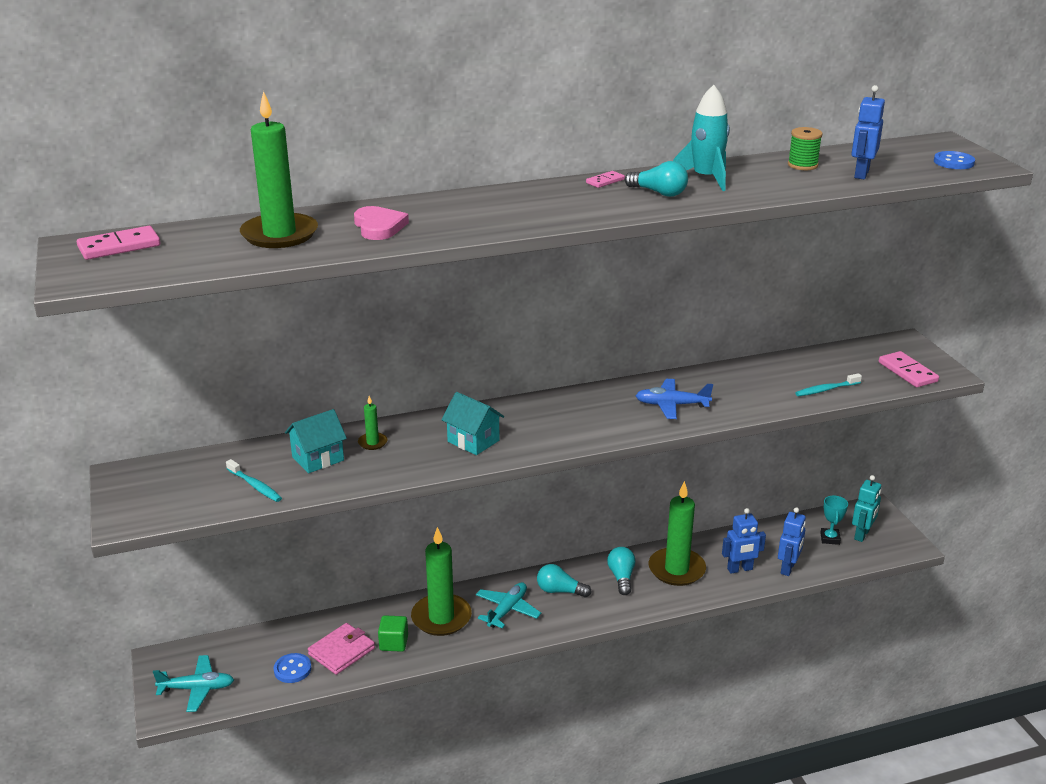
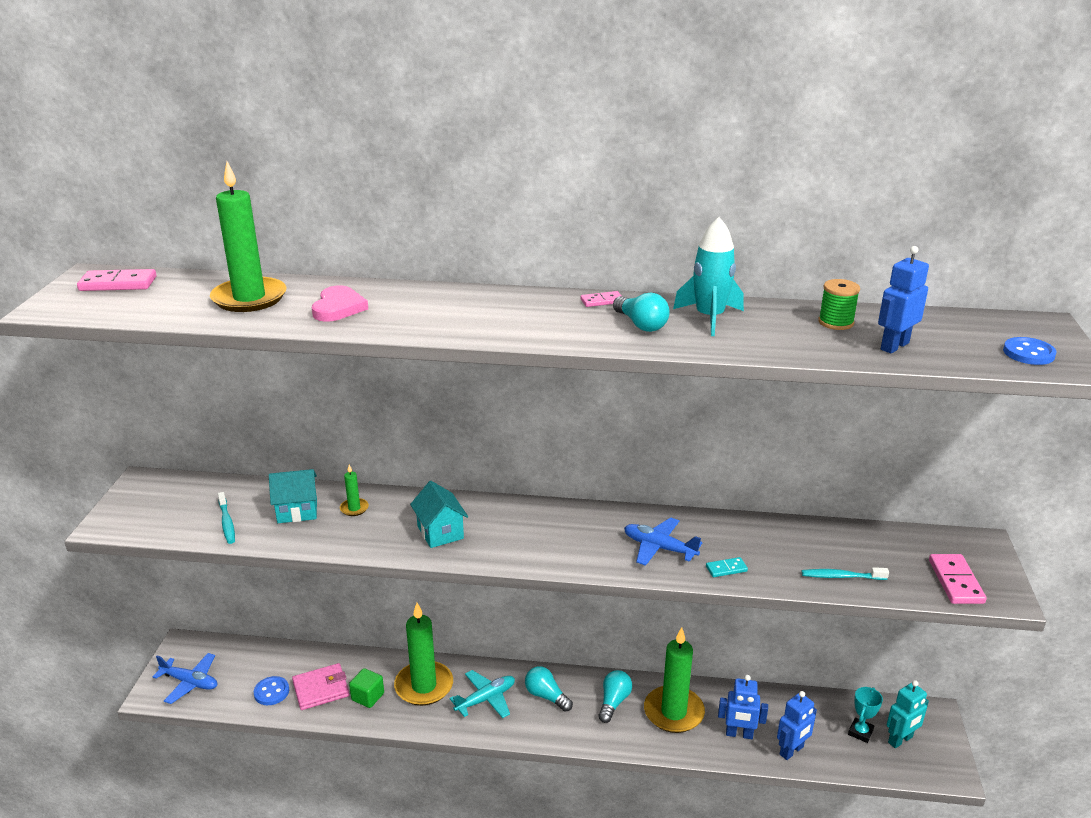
camera: 25 degrees right, 0 degrees up
turquoise plane [153,655,234,712] -> blue plane [152,653,217,704]
none -> turquoise domino [706,557,748,577]

